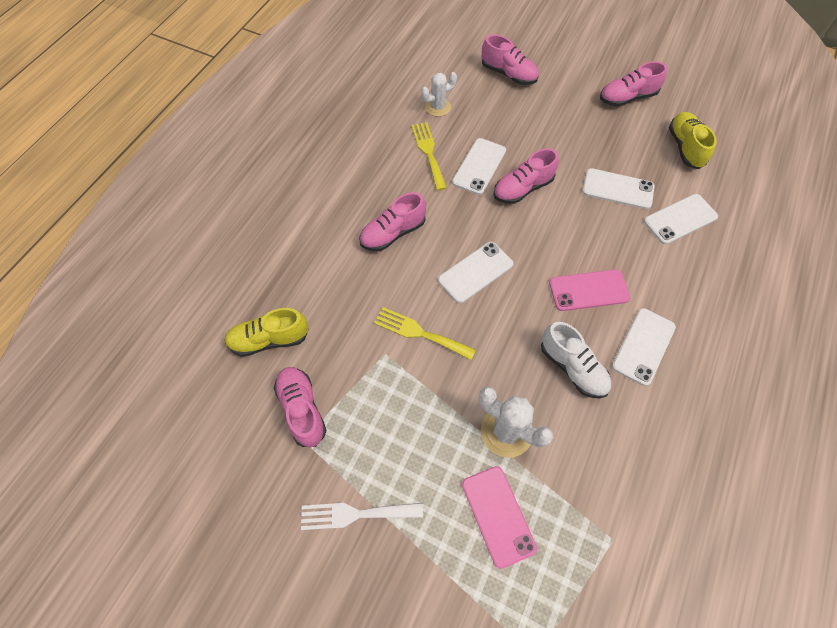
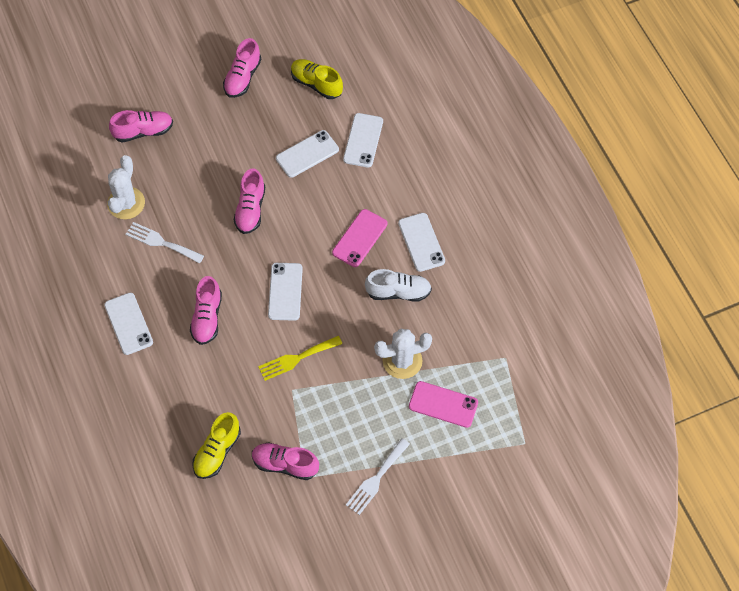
camera: 50 degrees left, 0 degrees up
yellow fork [411,122,447,191] -> white fork [125,222,204,263]
white cactus [421,72,457,117] -> white cactus [107,155,145,219], size x1.50
white phone [452,138,506,195] -> white phone moved to [104,293,153,355]

